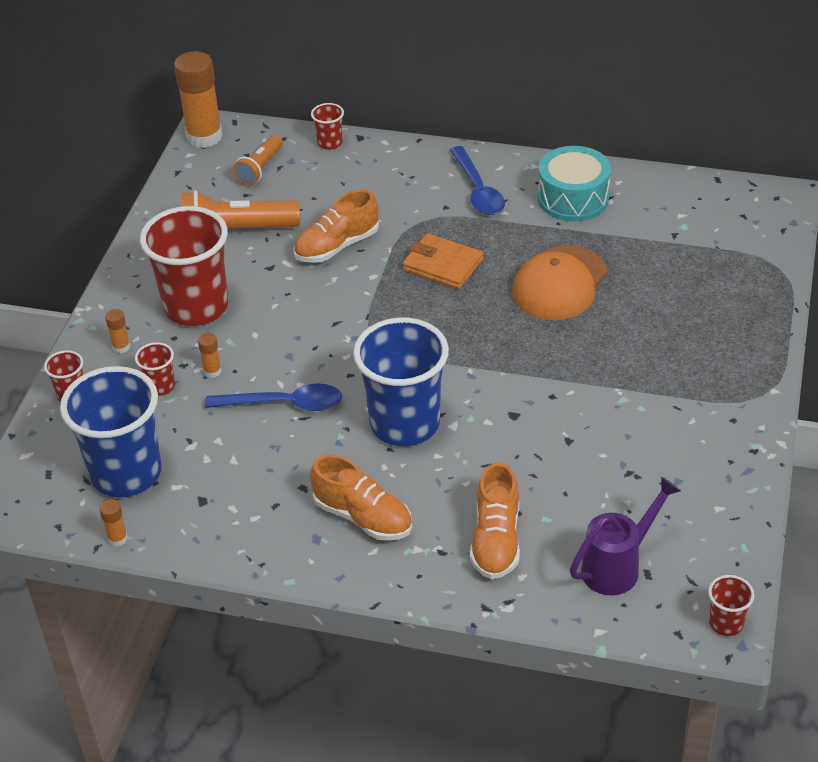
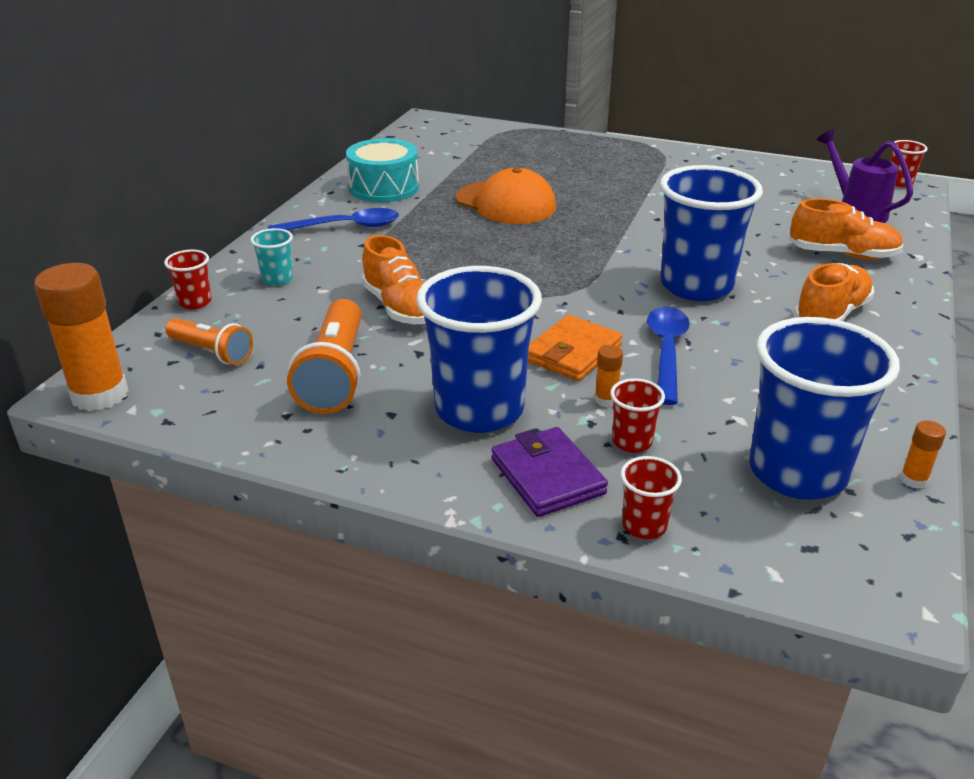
camera: 85 degrees left, 10 degrees down
orange glue stick [105,309,130,353] -> purple wallet [491,427,608,517]
red cup [140,206,228,326] -> blue cup [416,266,542,433]
orange wallet [403,233,483,289] -> orange wallet moved to [528,315,622,381]
none -> turquoise cup [251,228,293,286]

